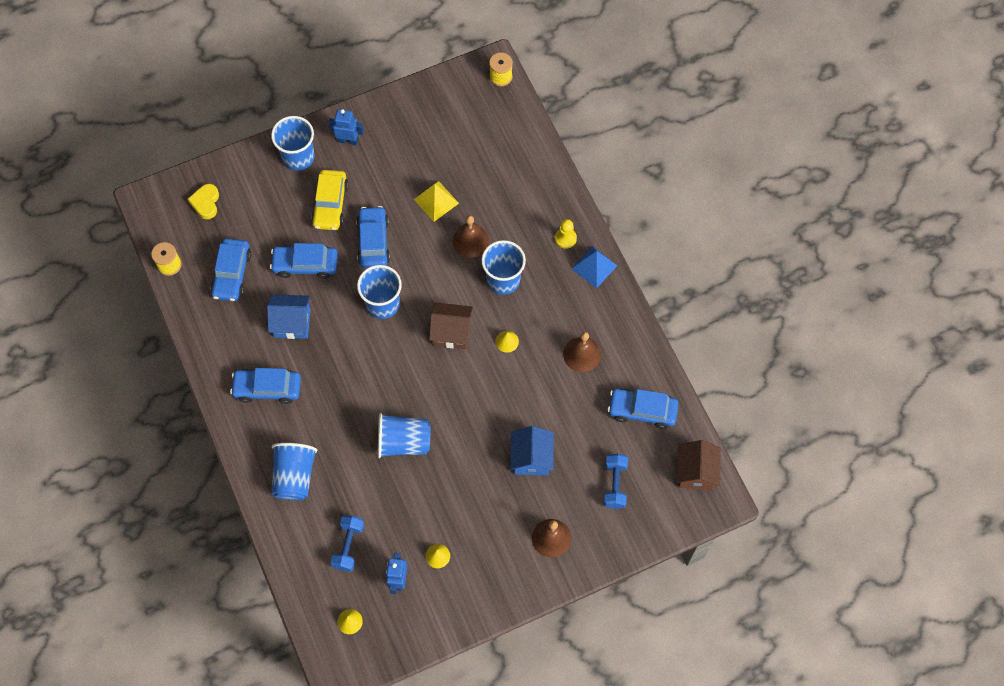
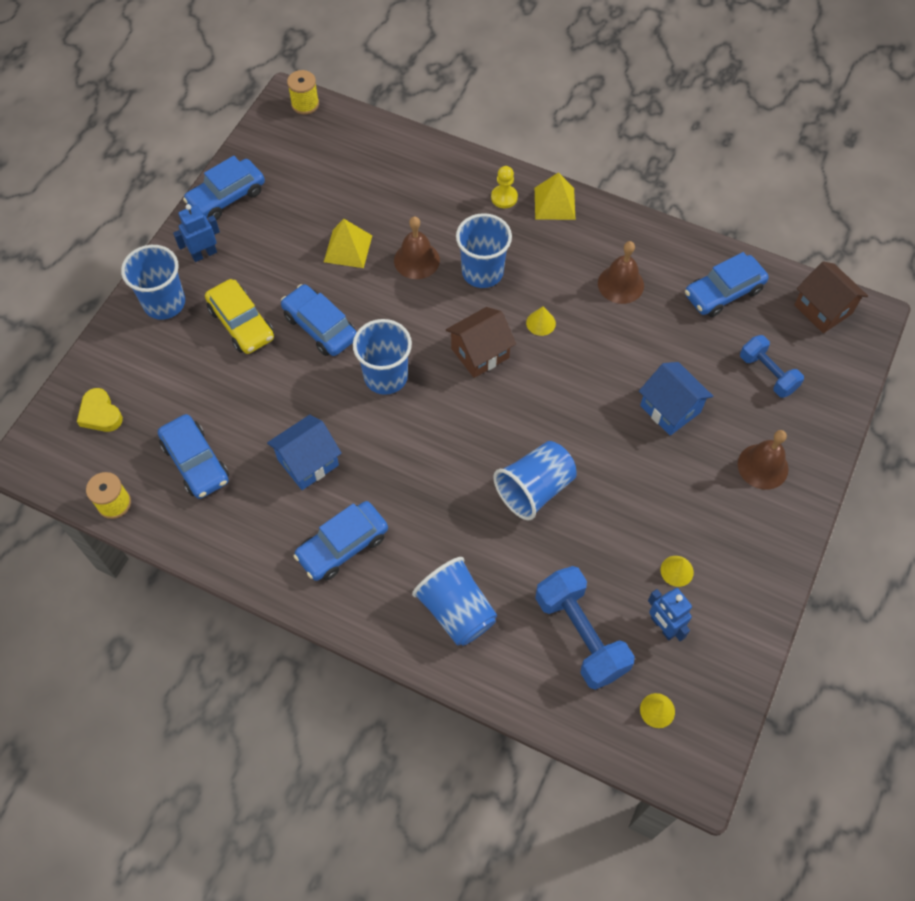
camera: 40 degrees left, 5 degrees down
blue car [270,243,338,279] -> blue car moved to [183,156,265,220]
blue dumbbell [331,515,364,572] -> blue dumbbell [535,566,635,690], size x1.59
blue pyramid [571,246,618,288] -> yellow pyramid [535,172,575,220]

